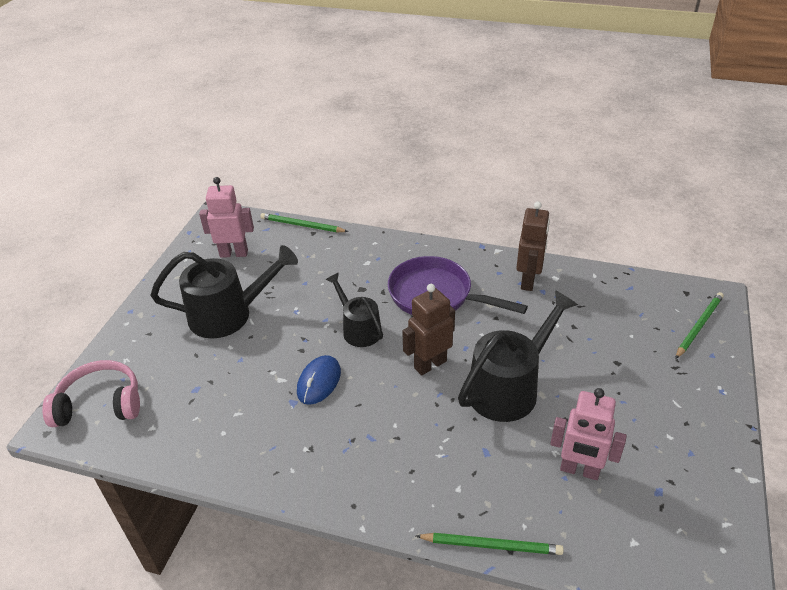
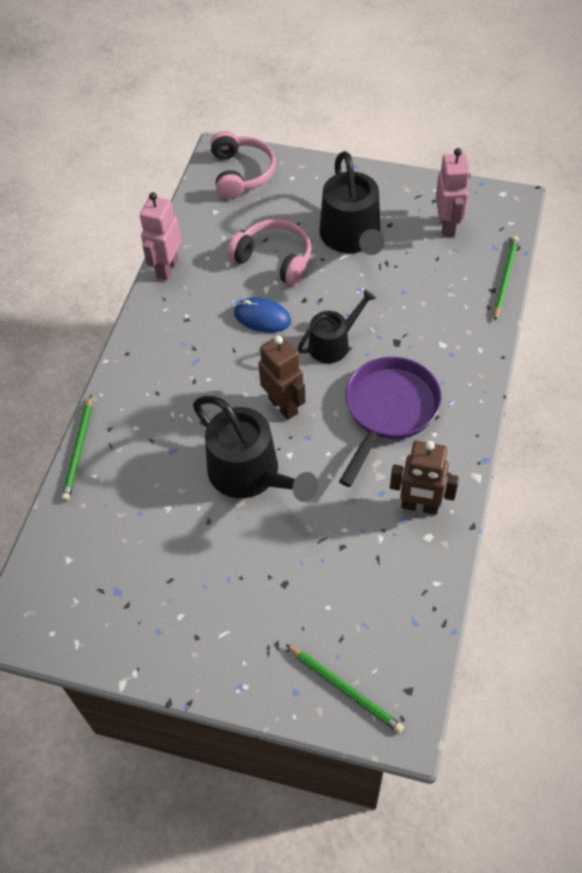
camera: 90 degrees right, 15 degrees up
pink robot [550,388,626,480] -> pink robot moved to [140,192,181,280]
none -> pink headphones [227,219,311,286]

